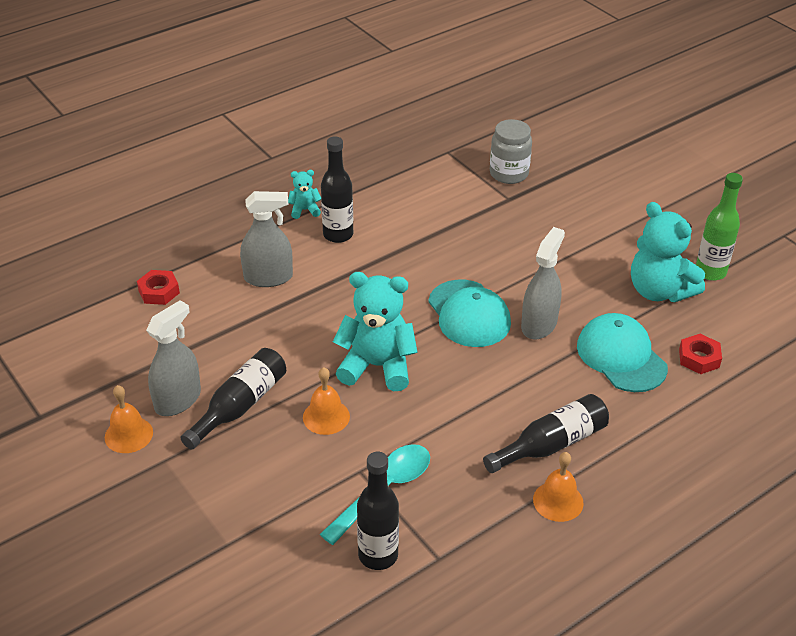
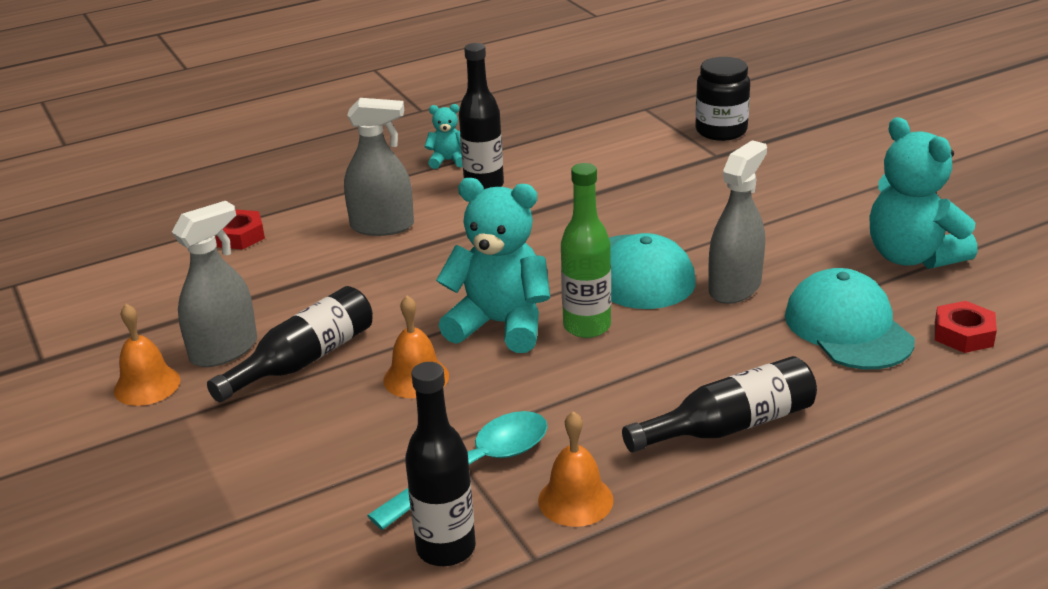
camera: 10 degrees right, 10 degrees down
grey jar [490,119,532,184] -> black jar [695,57,750,141]
orange bell [533,452,584,522] -> orange bell moved to [538,411,614,527]
green bottle [696,173,743,281] -> green bottle moved to [561,163,611,338]

